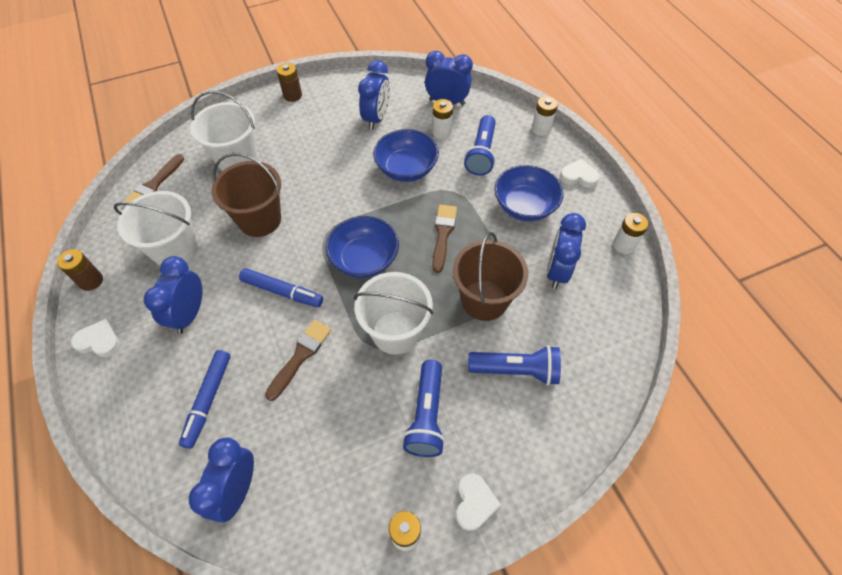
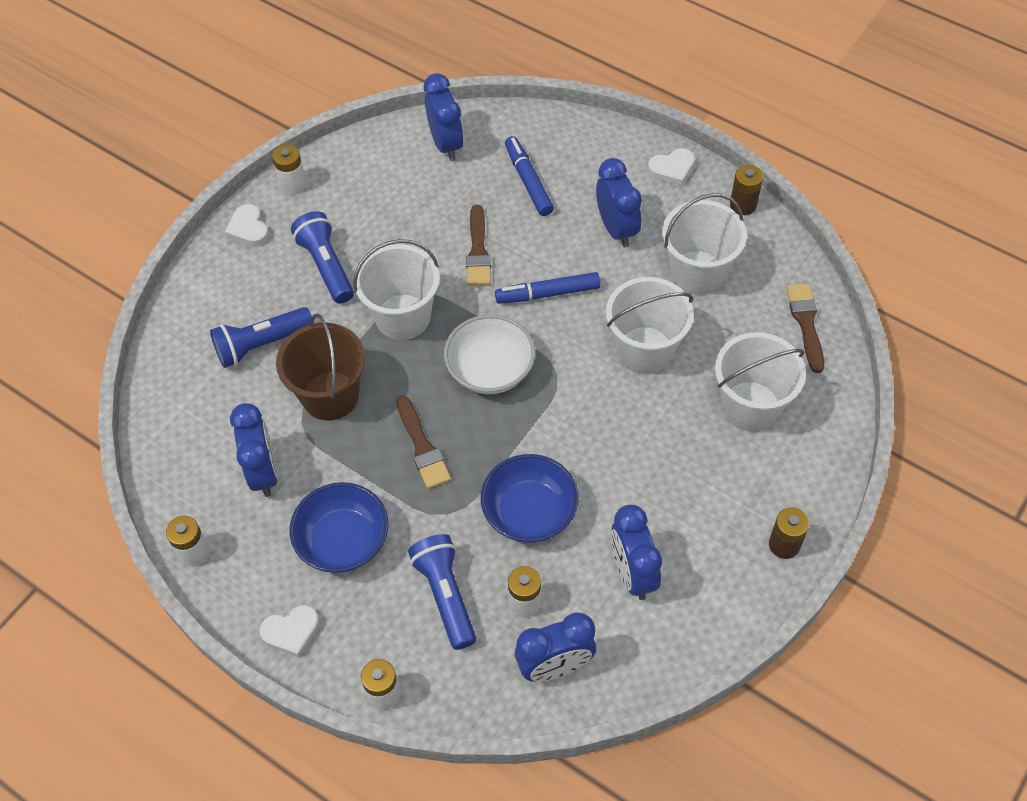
camera: 150 degrees right, 0 degrees up
brown bucket [211,153,281,237] -> white bucket [606,277,694,374]
blue bowl [326,216,399,278] -> white bowl [444,315,535,394]

